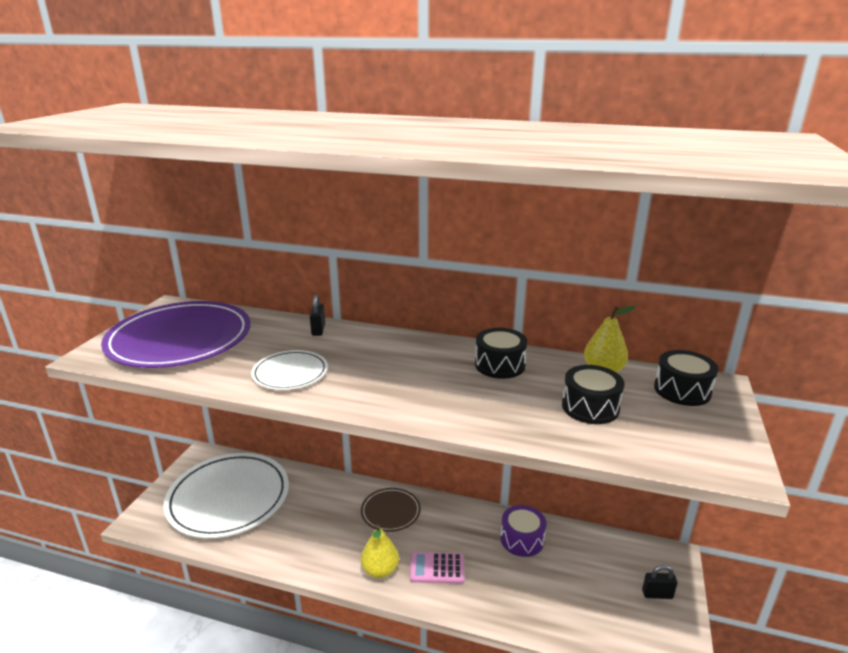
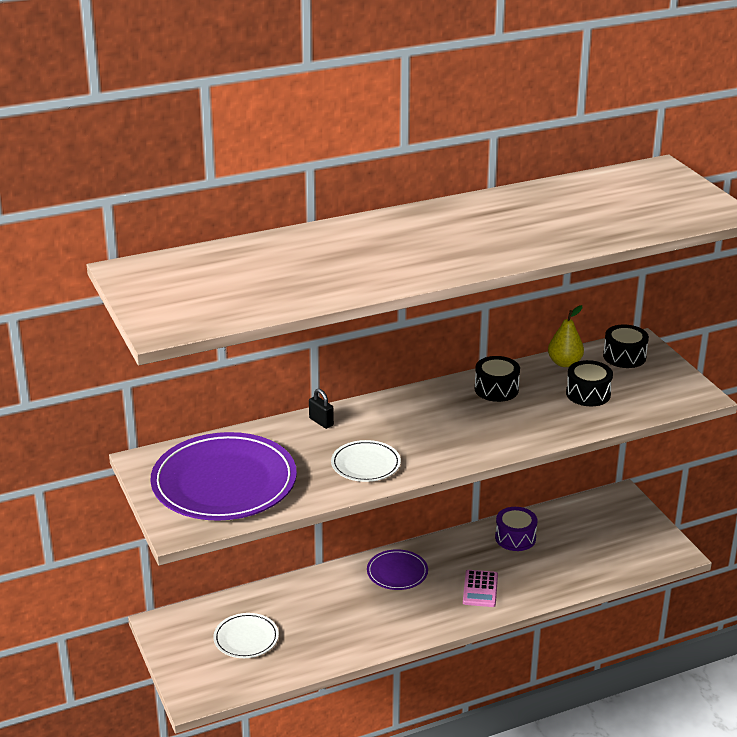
camera: 40 degrees left, 5 degrees up
white plate [164,453,289,538] -> white plate [213,613,279,658], size x0.49
brown plate [361,488,421,532] -> purple plate [367,549,428,590]
yellow pear [361,524,399,578] -> none
pink calculator [410,552,464,584] -> pink calculator turned 45 degrees counterclockwise [463,570,498,607]
black padlock [642,565,678,599] -> none

